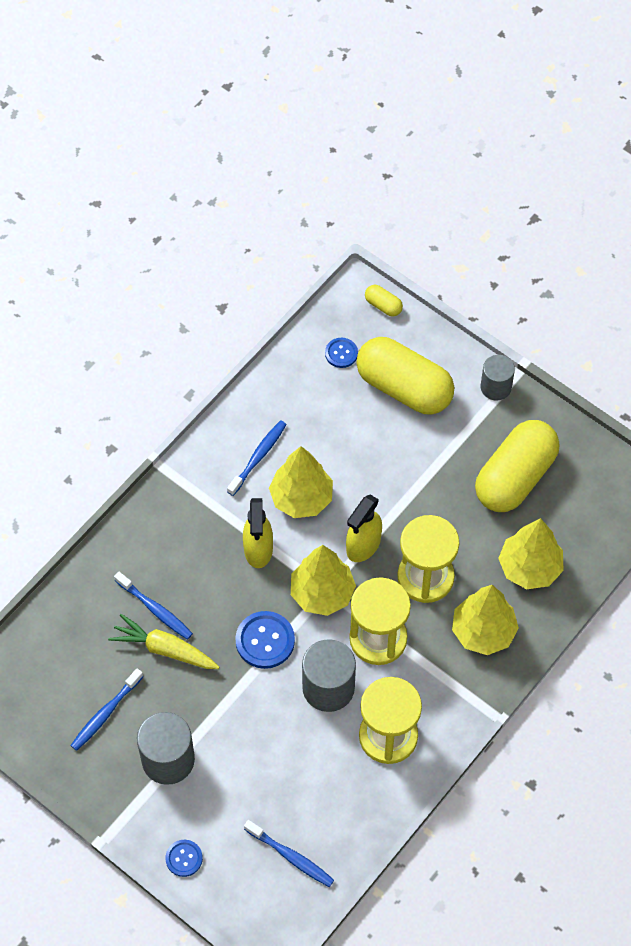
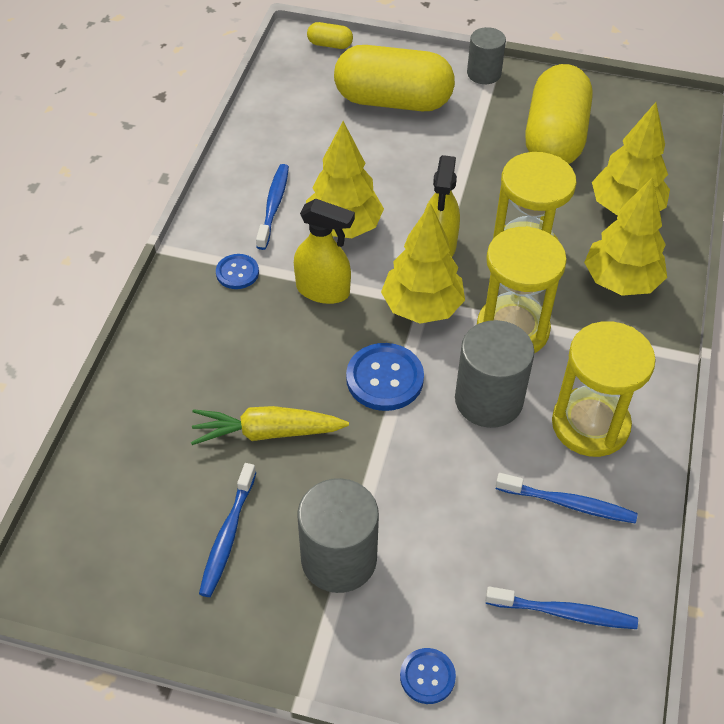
camera: 25 degrees left, 10 degrees down
blue toothbrush [114,572,193,640] -> blue toothbrush moved to [496,473,638,523]
yellow spray bottle [243,498,273,568] -> yellow spray bottle turned 45 degrees counterclockwise [294,199,355,304]
blue button [325,338,358,368] -> blue button moved to [216,254,259,289]

